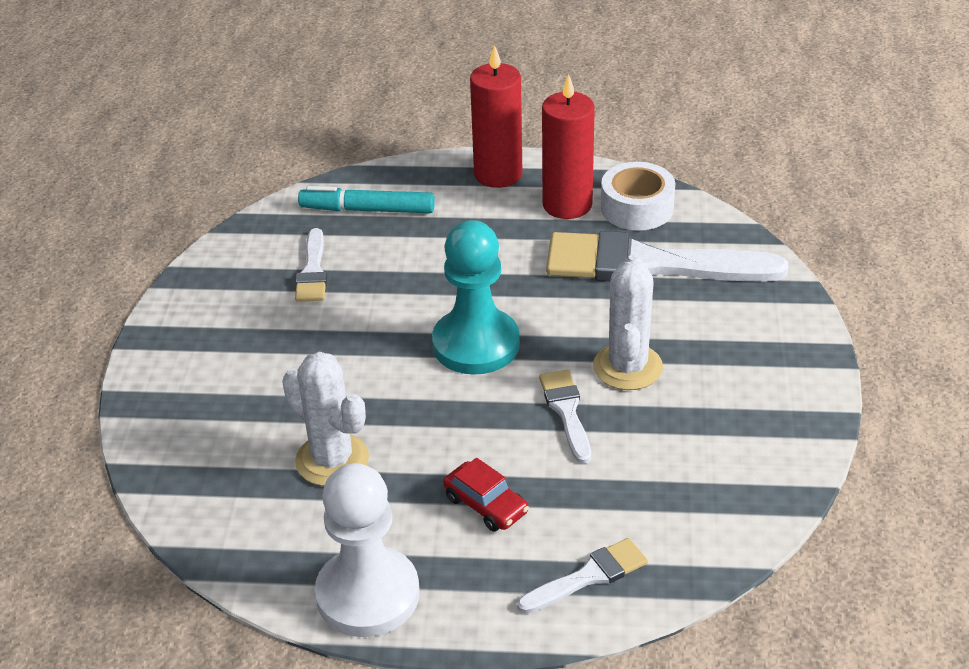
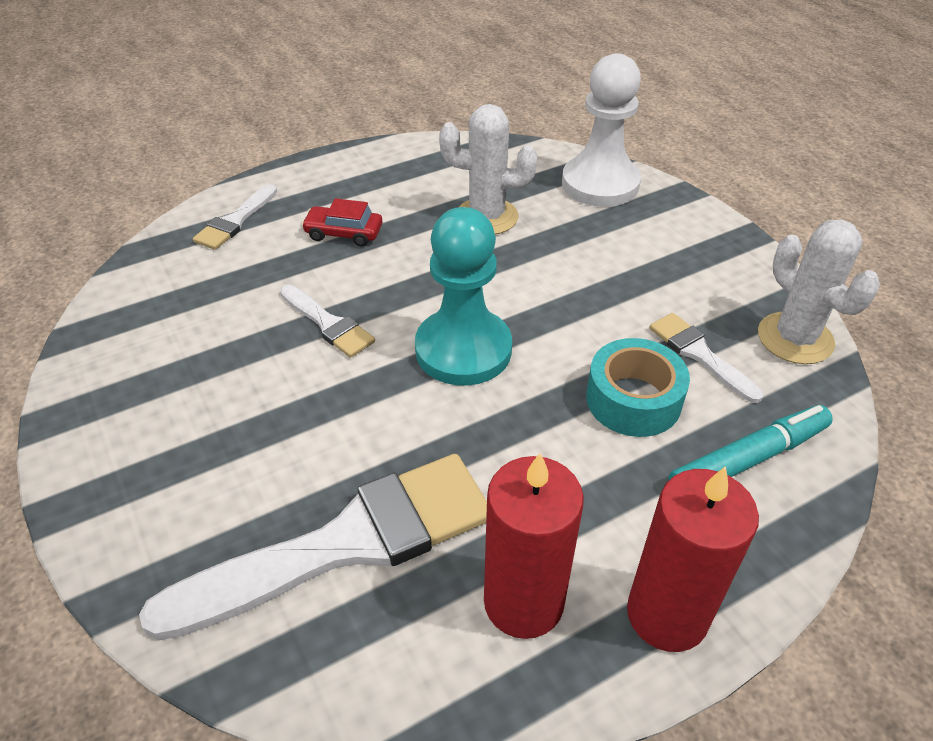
camera: 145 degrees right, 5 degrees up
white pawn [315,463,420,637] -> white pawn moved to [562,53,641,207]
white cactus [593,254,663,390] -> white cactus moved to [758,219,880,364]
white tape [601,162,675,231] -> none
none -> turquoise tape [586,338,690,437]

